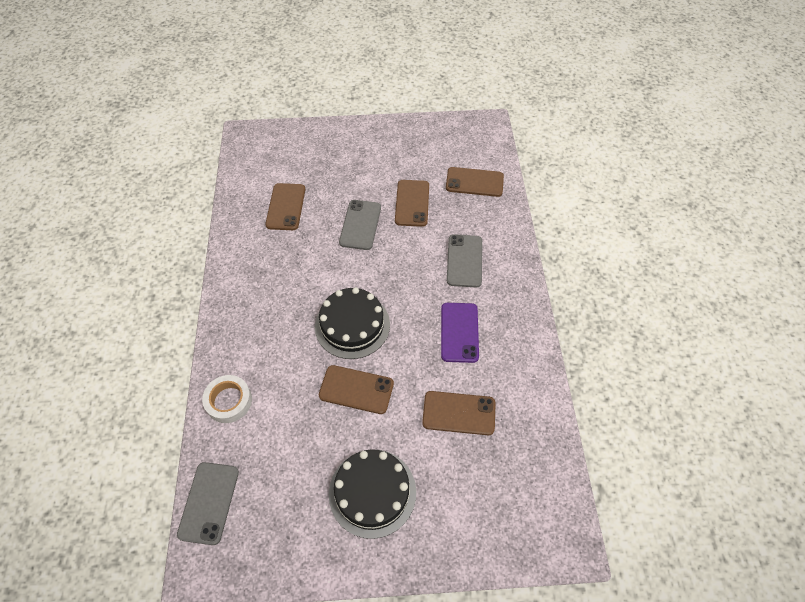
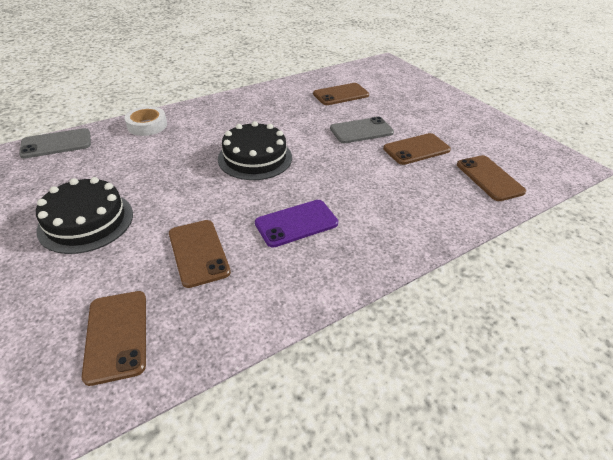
camera: 60 degrees right, 15 degrees down
brown phone [319,365,394,414] -> brown phone moved to [82,291,146,386]
grey phone [447,234,482,287] -> none

